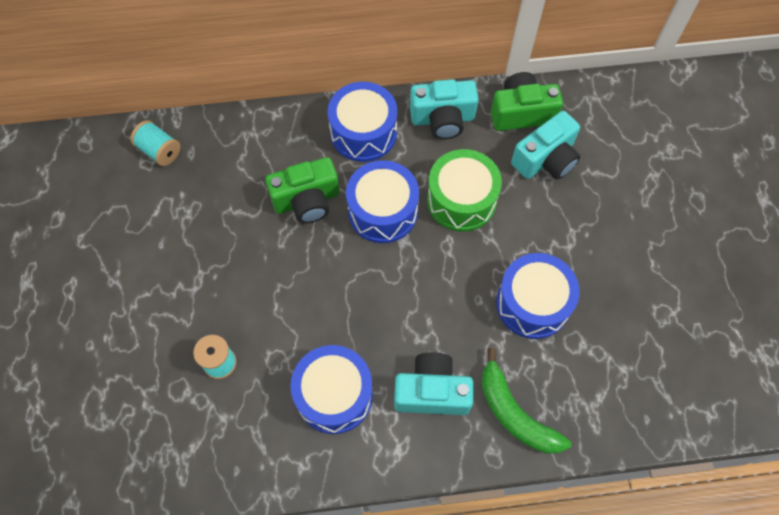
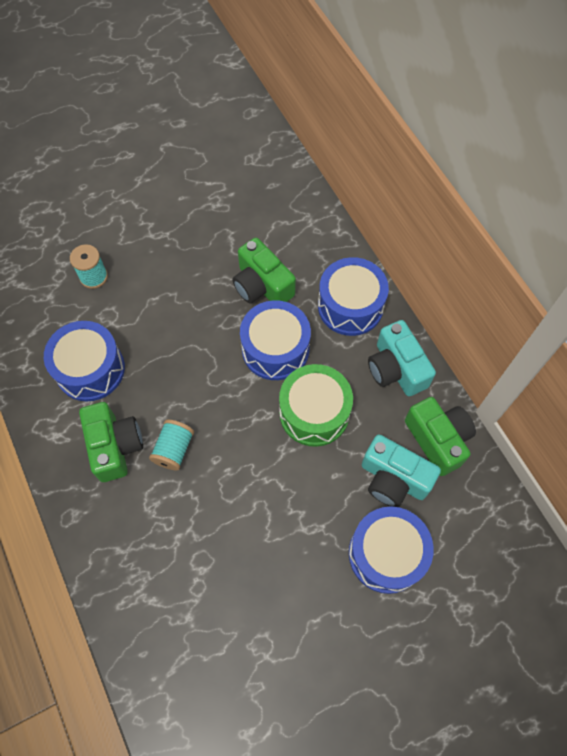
camera: 70 degrees right, 0 degrees up
turquoise spool [130,120,180,166] -> turquoise spool moved to [149,420,194,471]
turquoise camera [394,353,473,415] -> green camera [79,402,143,482]
green banana [481,348,571,454] -> none
blue drum [496,253,580,339] -> blue drum moved to [349,507,434,594]

